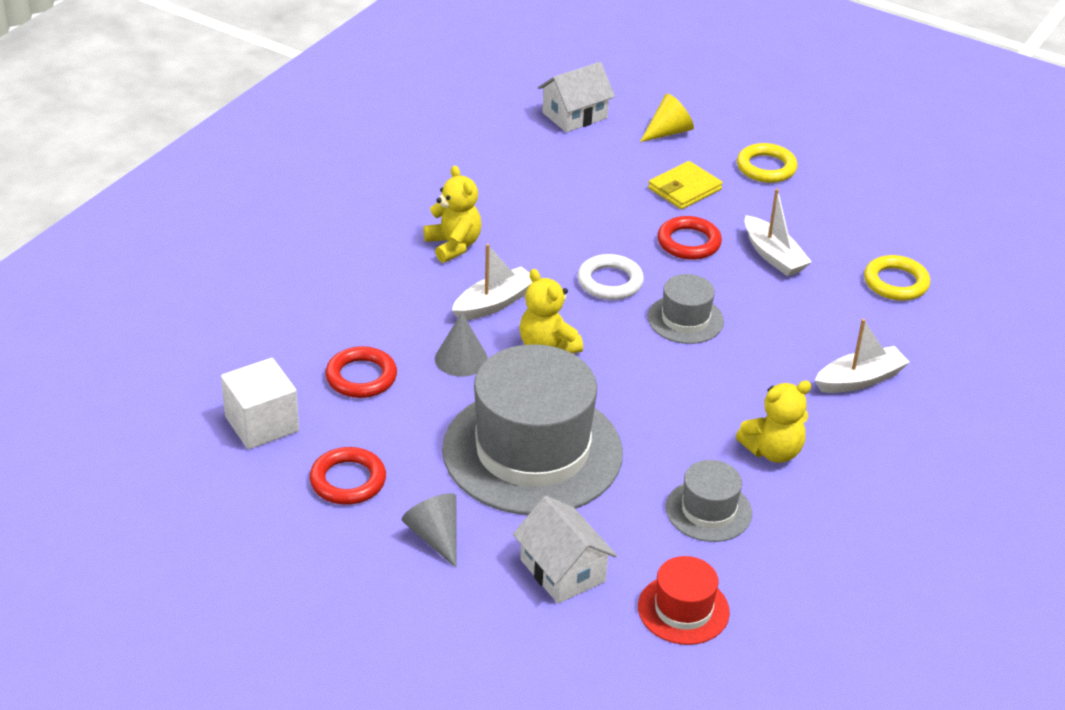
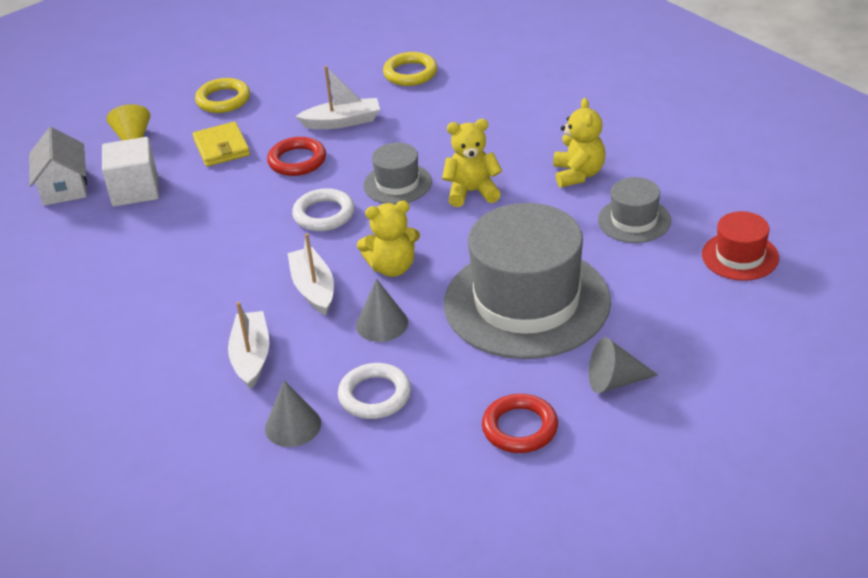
camera: 65 degrees left, 0 degrees up
white cube [221,358,299,449] -> white cube moved to [102,137,159,207]
red ring [325,346,397,398] -> white ring [338,363,411,419]
yellow teddy bear [423,165,481,263] -> yellow teddy bear moved to [442,119,502,207]
white house [513,496,617,604] -> none
white boat [815,319,910,393] -> white boat moved to [228,302,269,389]
none -> grey cone [265,380,321,447]

